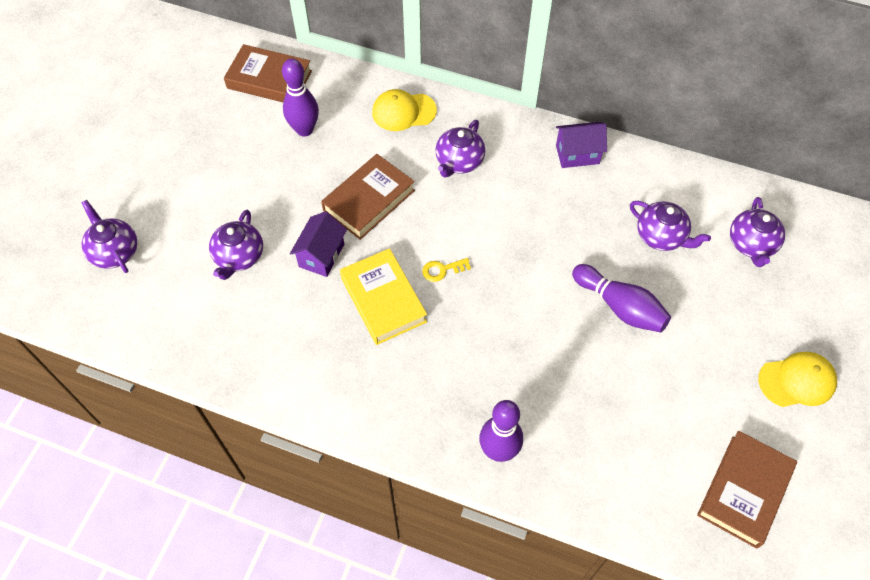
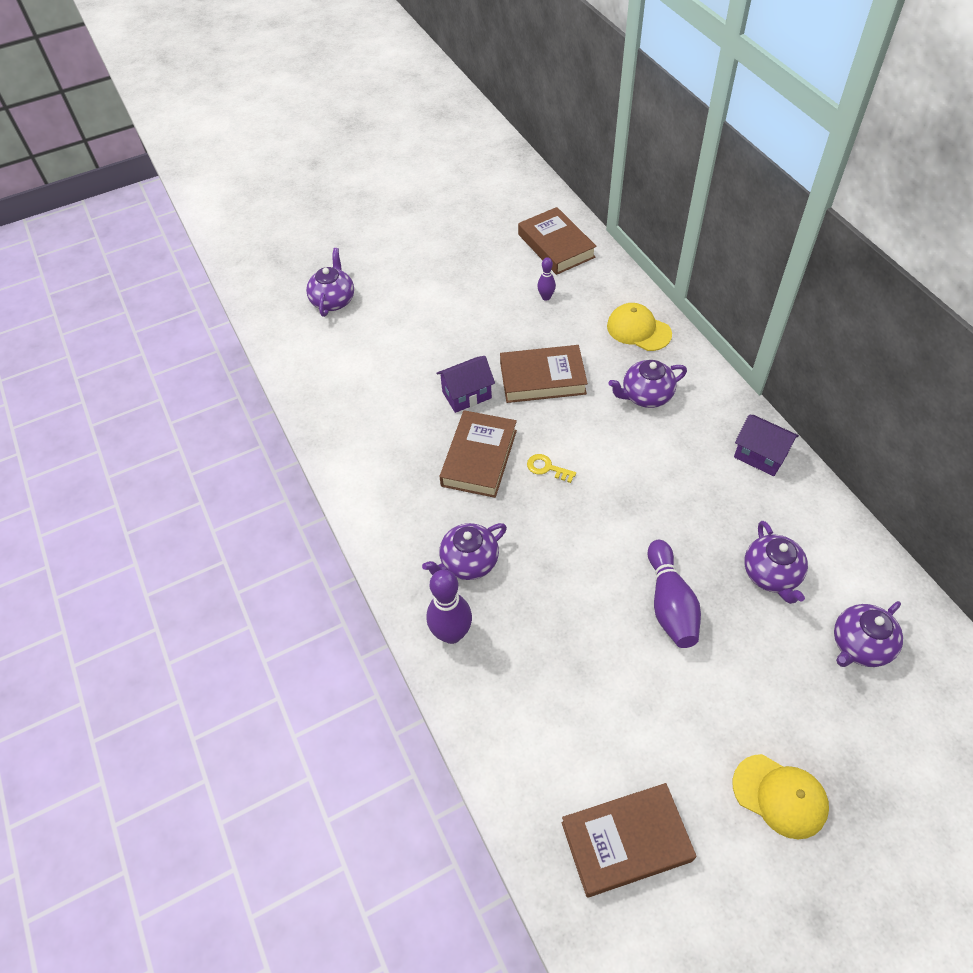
camera: 45 degrees right, 5 degrees down
purple teapot [209,210,263,280] -> purple teapot moved to [422,523,507,580]
purple bowling pin [282,58,319,137] -> purple bowling pin [537,257,556,301], size x0.53
yellow book [340,248,427,345] -> brown book [439,410,517,498]

